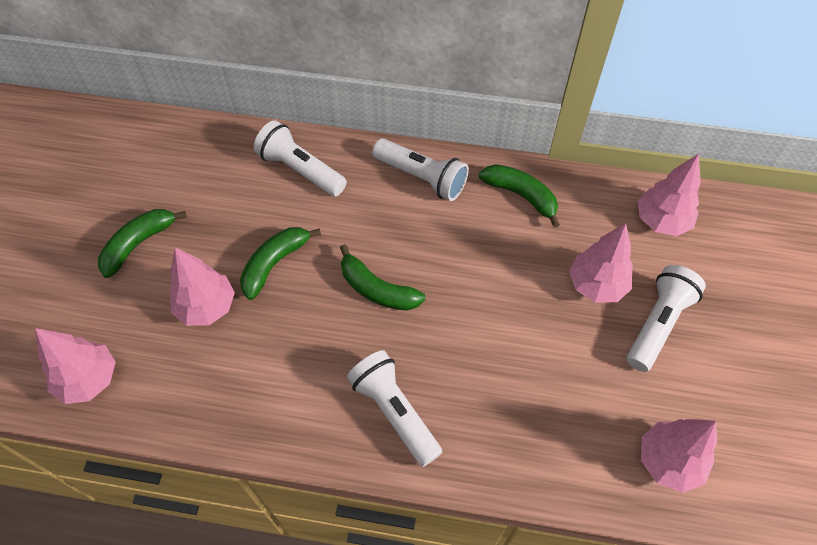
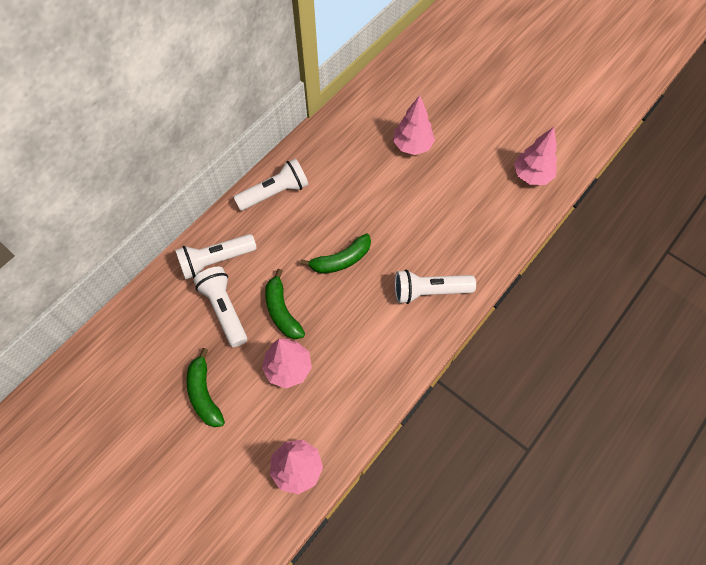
camera: 60 degrees left, 5 degrees up
green banana [479,164,560,228] -> none
white flashlight [626,265,706,372] -> white flashlight moved to [193,267,247,347]
pink tree [638,154,701,236] -> none

